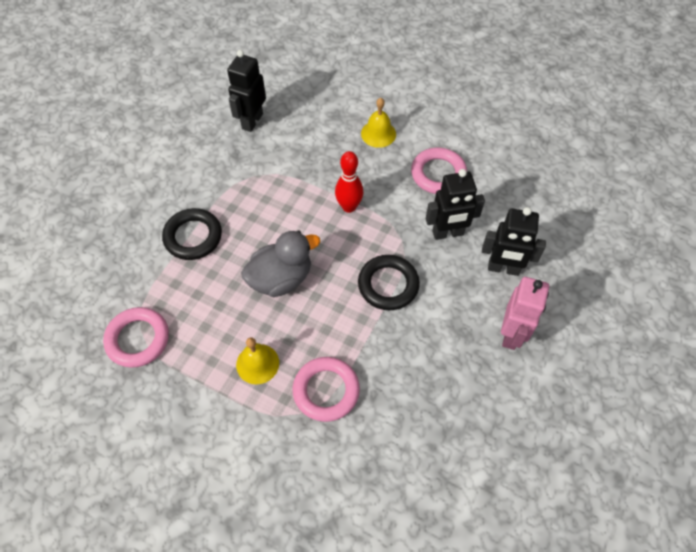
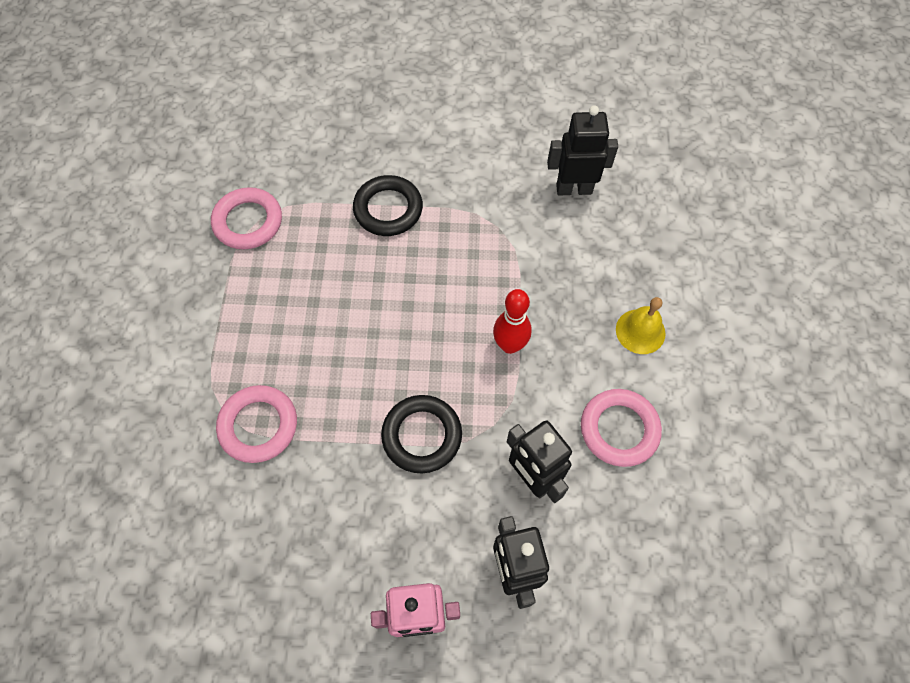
camera: 65 degrees right, 5 degrees up
yellow bell [236,337,279,384] -> none
grey duck [241,231,320,297] -> none

